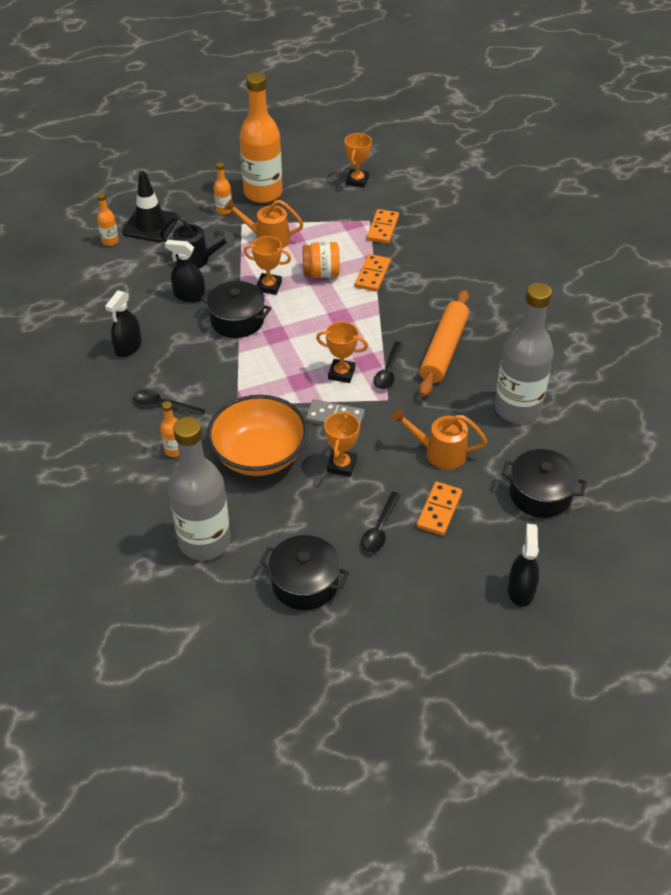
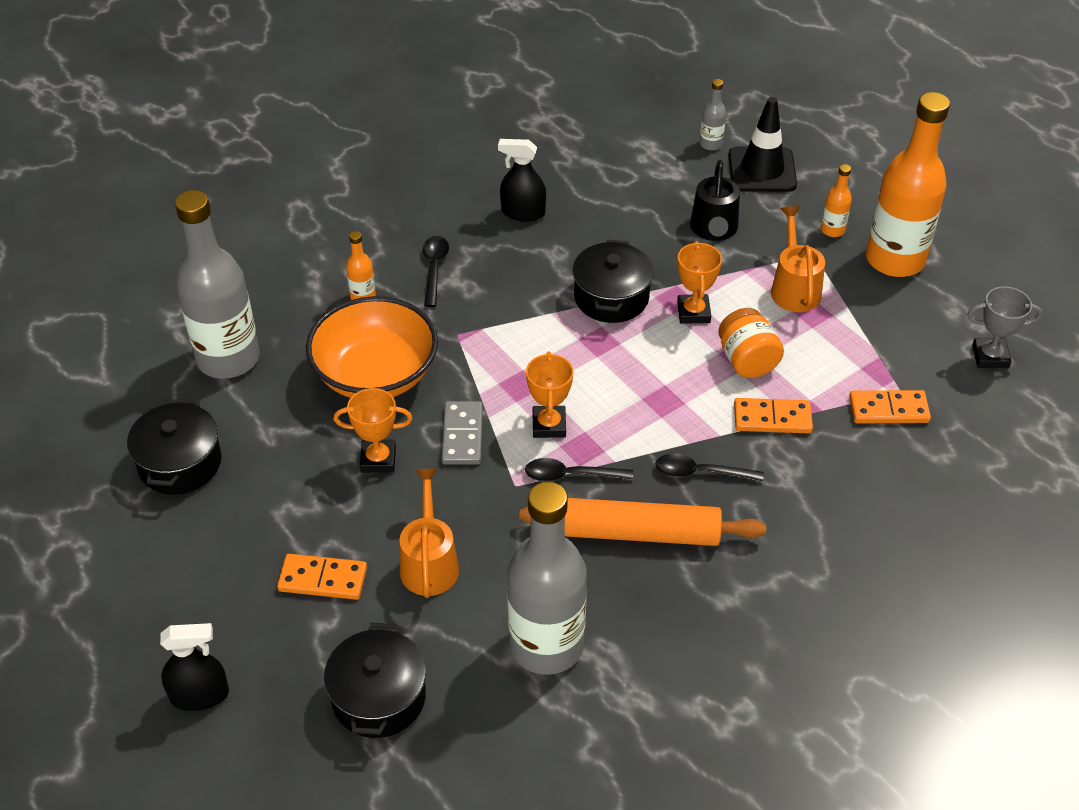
camera: 75 degrees right, 0 degrees up
orange bottle [97,193,119,246] -> grey bottle [700,79,726,150]
black spray bottle [165,240,205,302] -> none
orange trophy [345,133,372,188] -> grey trophy [967,286,1042,368]
black spoon [361,492,401,553] -> black spoon moved to [655,454,764,482]

